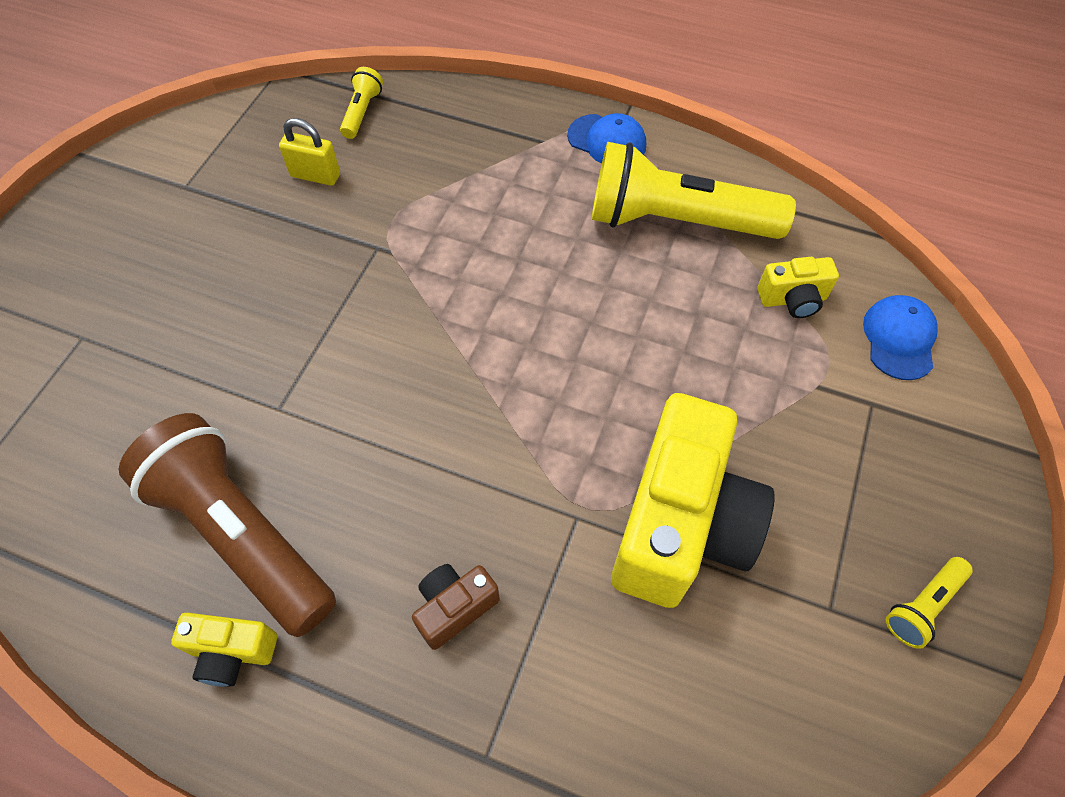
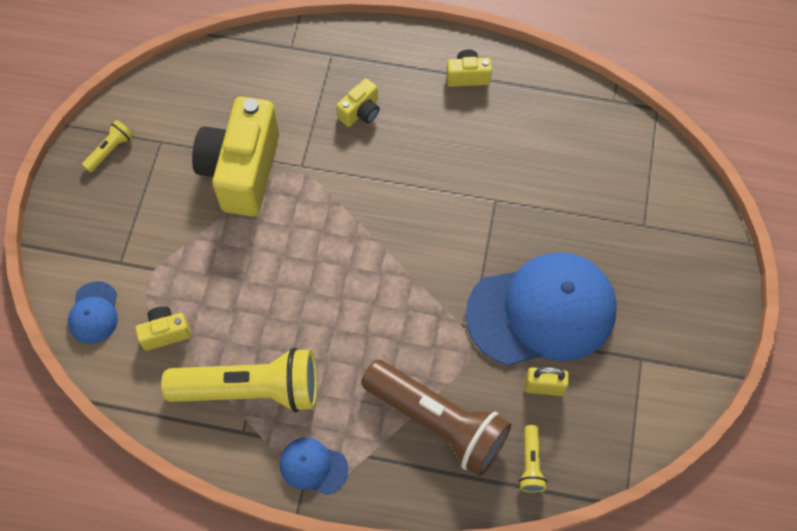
camera: 170 degrees right, 5 degrees up
brown flashlight [119,413,336,637] -> brown flashlight moved to [361,360,511,476]
brown camera [412,564,500,650] -> yellow camera [336,78,380,127]
none -> blue cap [465,252,617,366]

